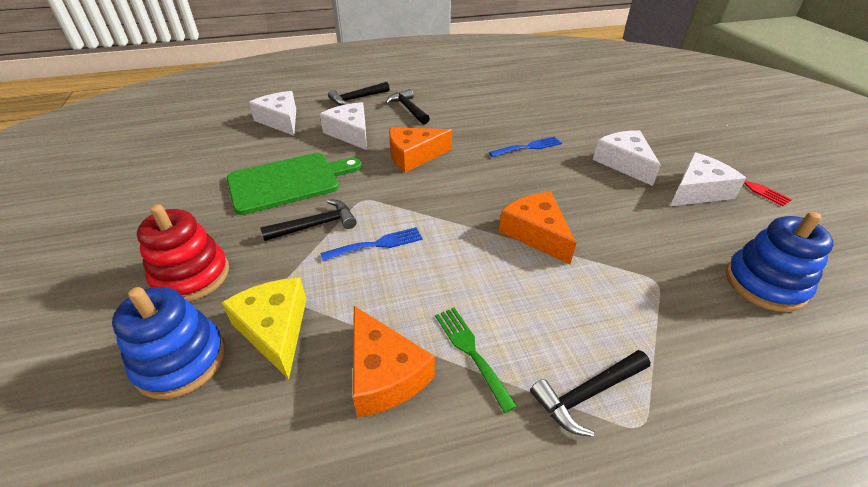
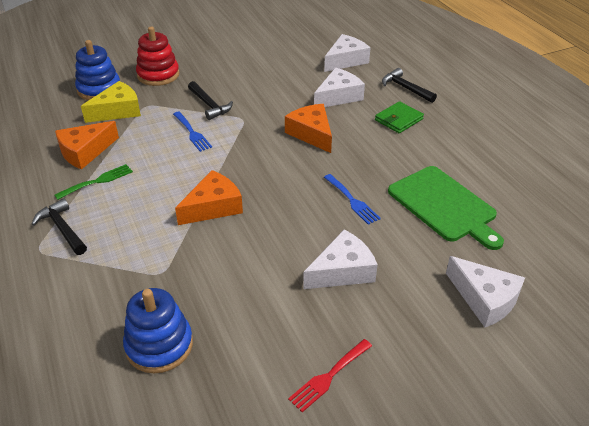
camera: 80 degrees right, 0 degrees up
green cutting board [227,153,362,215] -> green cutting board moved to [388,166,504,250]
black hammer [385,89,430,125] -> green wallet [375,101,424,133]
white cheese [670,152,746,206] -> white cheese moved to [446,256,525,327]

